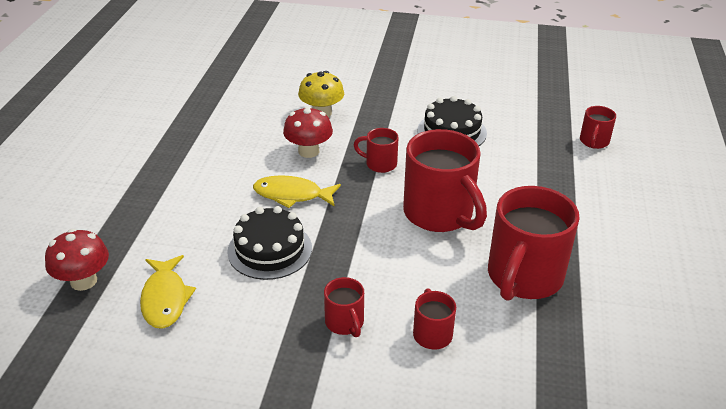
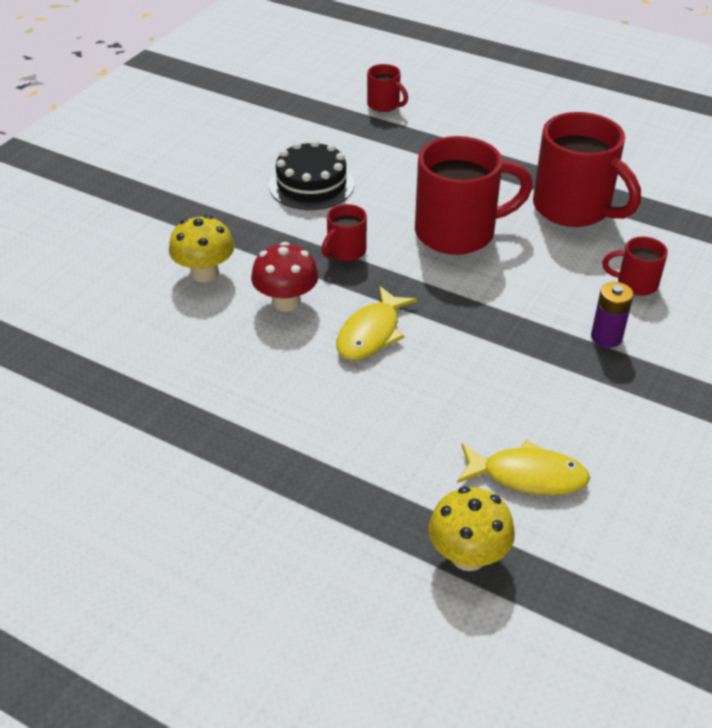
camera: 70 degrees left, 5 degrees up
red mushroom [45,229,109,291] -> yellow mushroom [428,487,515,571]
black cake [227,206,312,280] -> none
red mug [324,277,364,337] -> purple battery [591,282,634,348]

